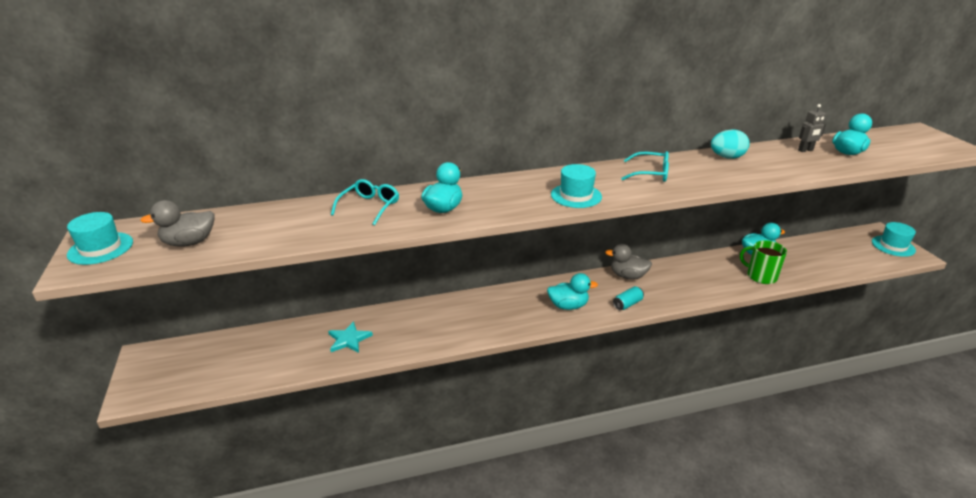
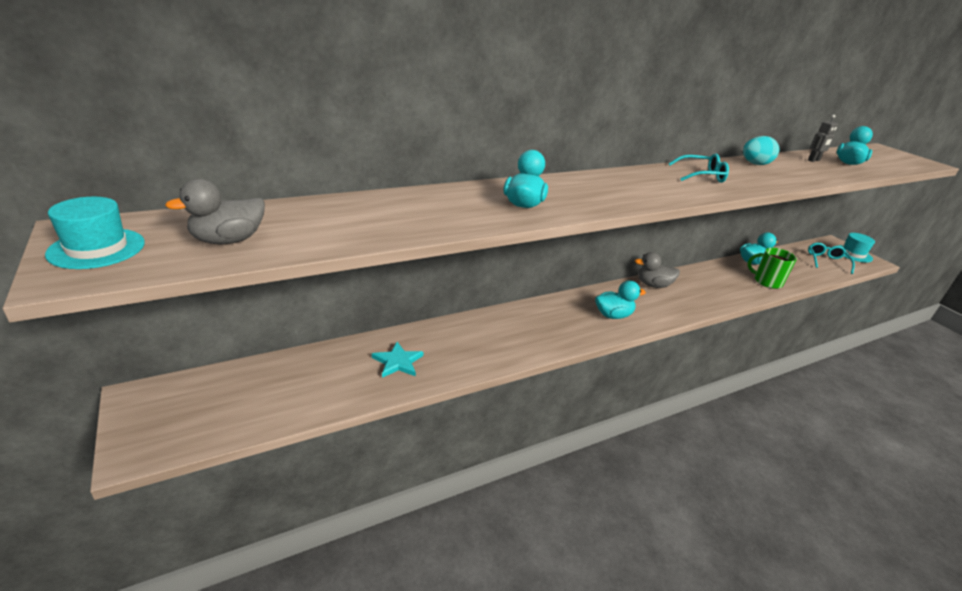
camera: 15 degrees left, 0 degrees up
turquoise glasses [331,179,399,226] -> turquoise glasses moved to [808,243,855,274]
turquoise hat [551,164,602,208] -> none
turquoise can [613,286,644,310] -> none

